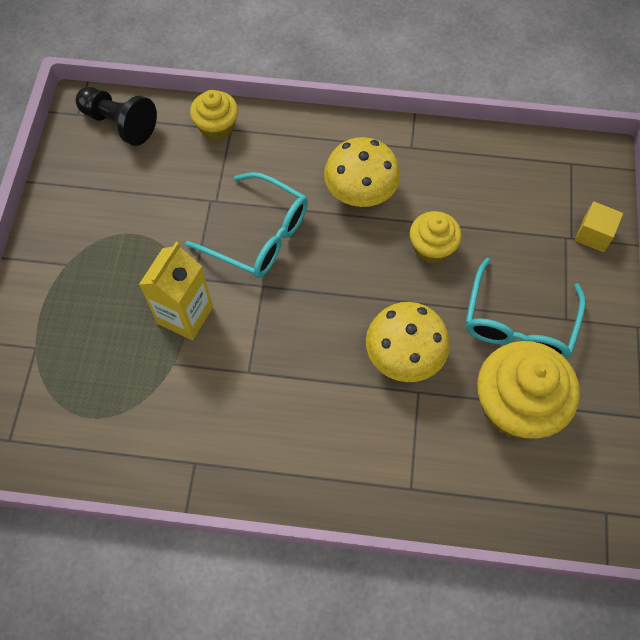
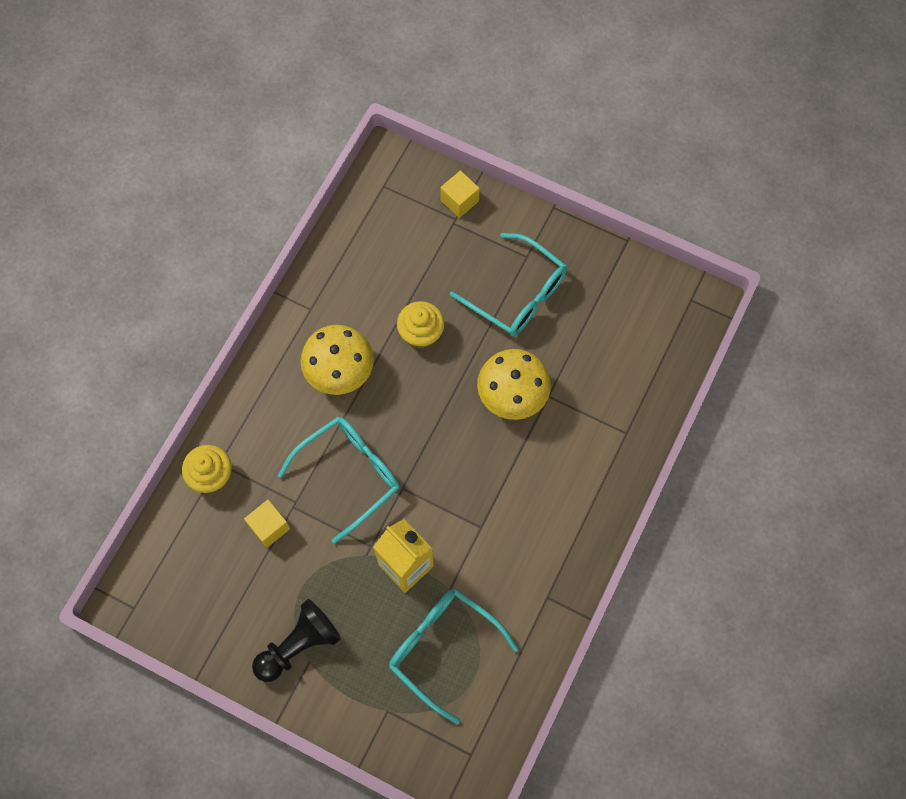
camera: 70 degrees left, 5 degrees up
black pawn [76,87,157,146] -> black pawn moved to [252,599,341,682]
yellow cupcake [477,341,580,439] -> none
none -> yellow cube [244,500,290,548]
none -> turquoise glasses [389,588,519,724]

